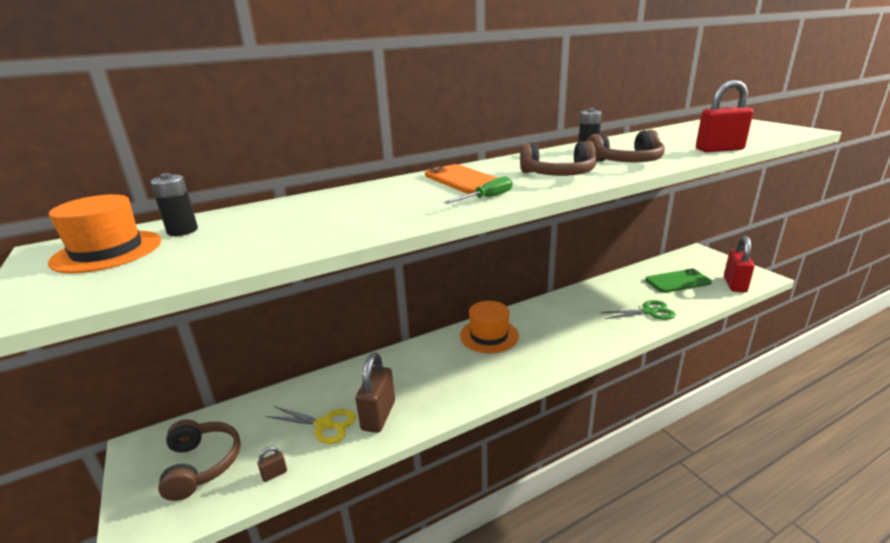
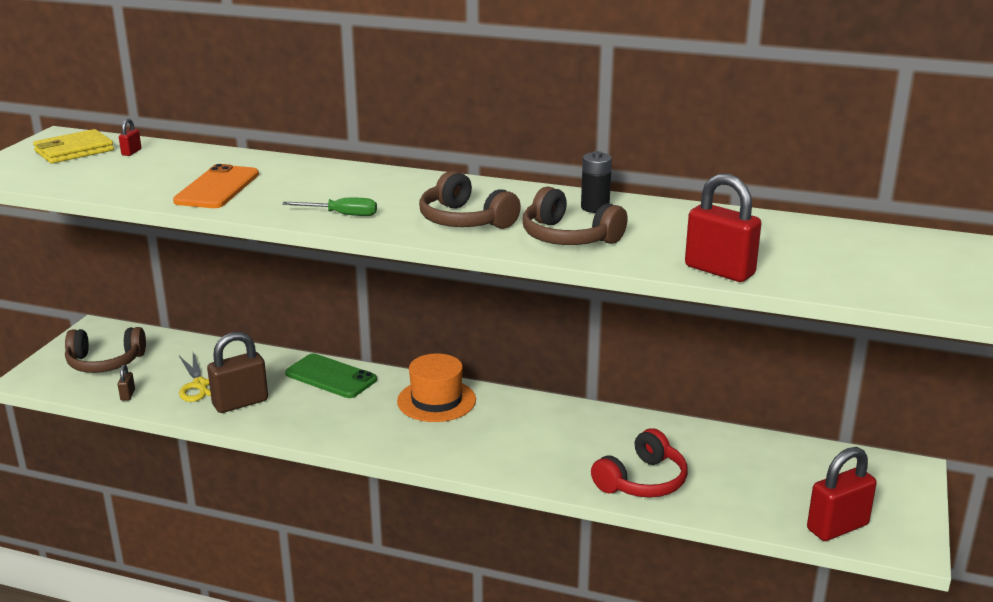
camera: 45 degrees right, 0 degrees up
orange hat [48,194,161,274] -> yellow wallet [33,129,114,164]
black battery [150,173,198,236] -> red padlock [119,118,142,156]
brown headphones [158,420,241,501] -> brown headphones turned 60 degrees clockwise [65,327,146,373]
brown padlock [257,447,287,482] -> brown padlock turned 75 degrees clockwise [118,364,135,401]
orange phone [425,164,497,194] -> orange phone moved to [173,164,259,208]
green scissors [600,300,676,320] -> red headphones [591,428,688,498]
green phone [645,269,712,293] -> green phone moved to [285,354,377,398]

